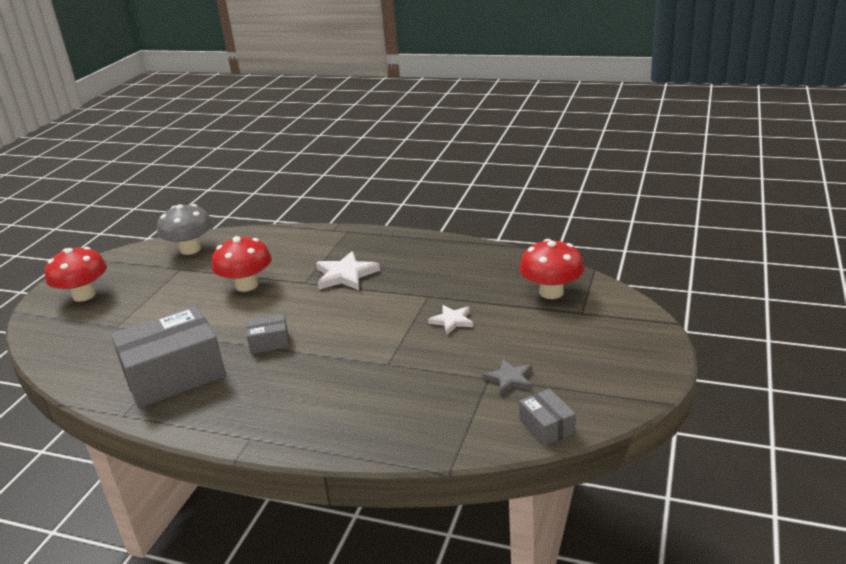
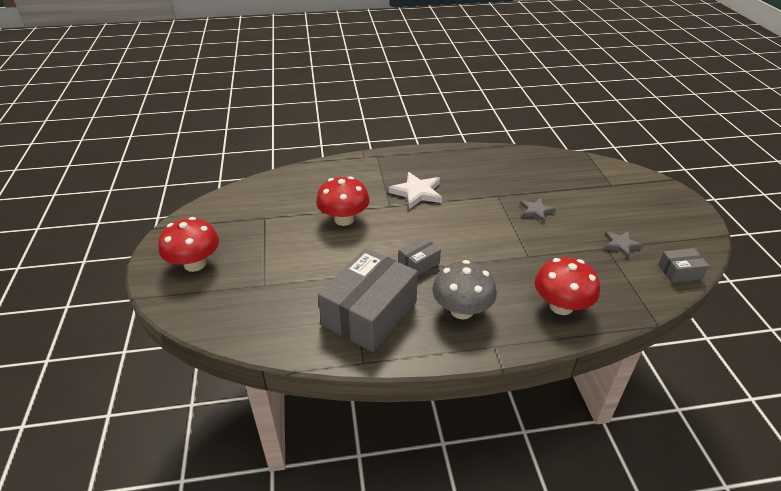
camera: 30 degrees left, 10 degrees up
grey mushroom [157,204,212,255] -> grey mushroom moved to [432,260,497,320]
white star [428,305,473,335] -> grey star [520,198,556,223]
red mushroom [519,239,584,299] -> red mushroom moved to [535,257,600,315]
grey box [519,389,576,446] -> grey box turned 45 degrees counterclockwise [658,248,709,283]

